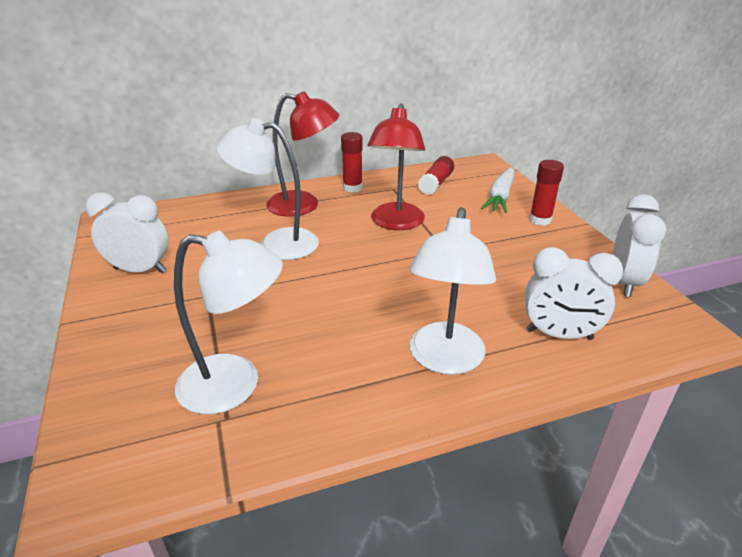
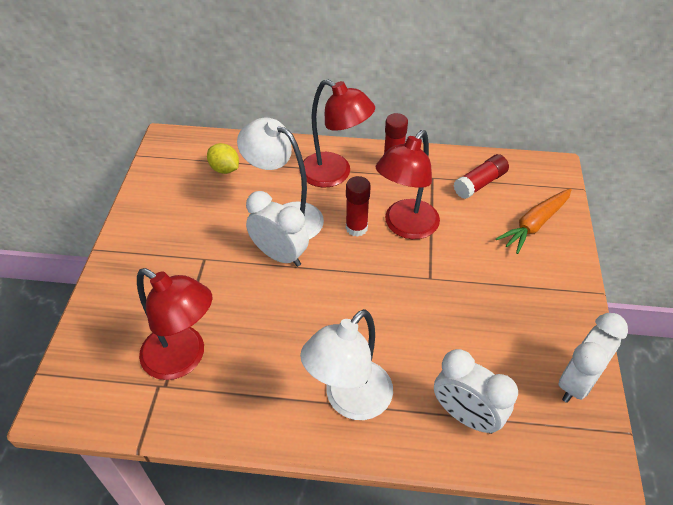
camera: 25 degrees right, 15 degrees up
white clock [85,192,169,273] -> white clock moved to [246,191,309,267]
white lamp [174,231,283,414] -> red lamp [137,268,212,380]
white carrot [481,167,514,213] -> orange carrot [496,188,572,254]
red glue stick [529,160,564,226] -> red glue stick moved to [346,176,371,237]
none -> yellow lemon [207,143,239,174]

